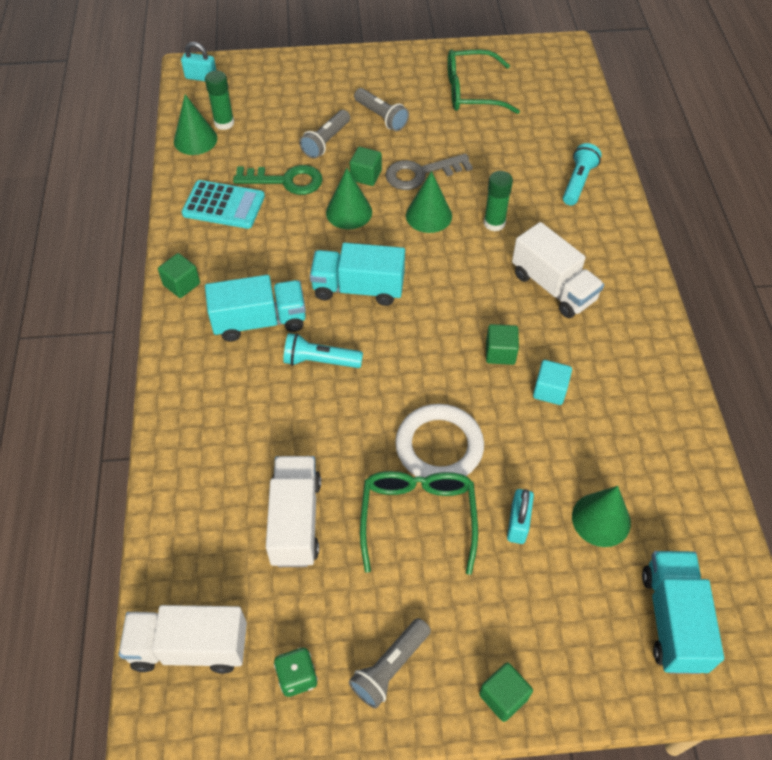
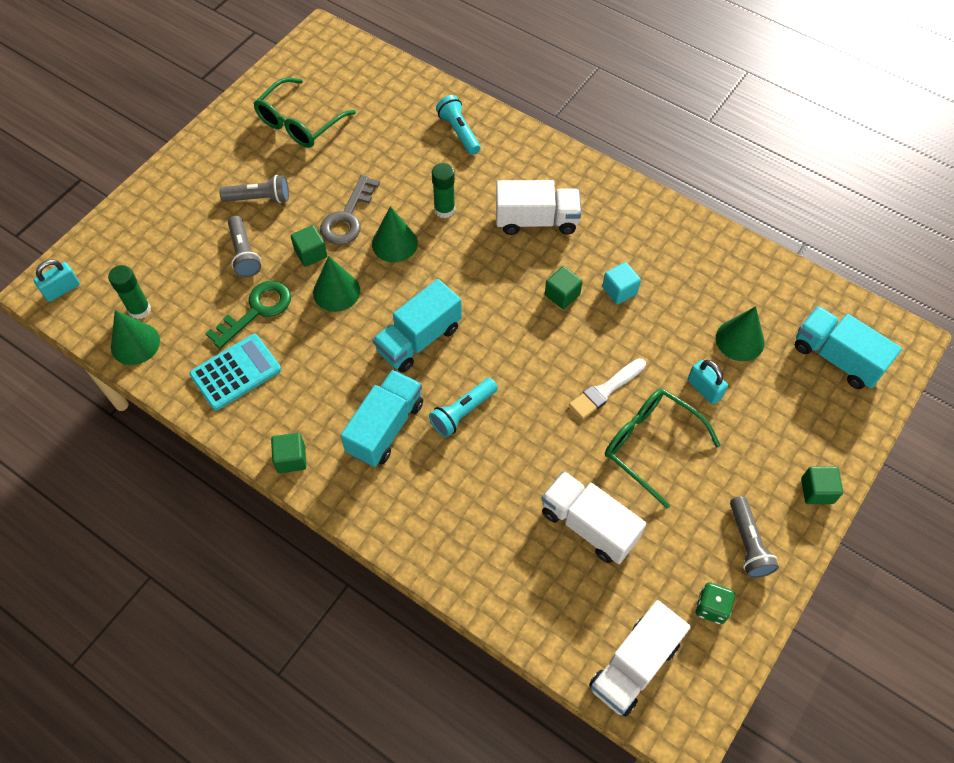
camera: 50 degrees left, 5 degrees up
white ring [395,404,484,478] -> white brush [569,358,646,419]

